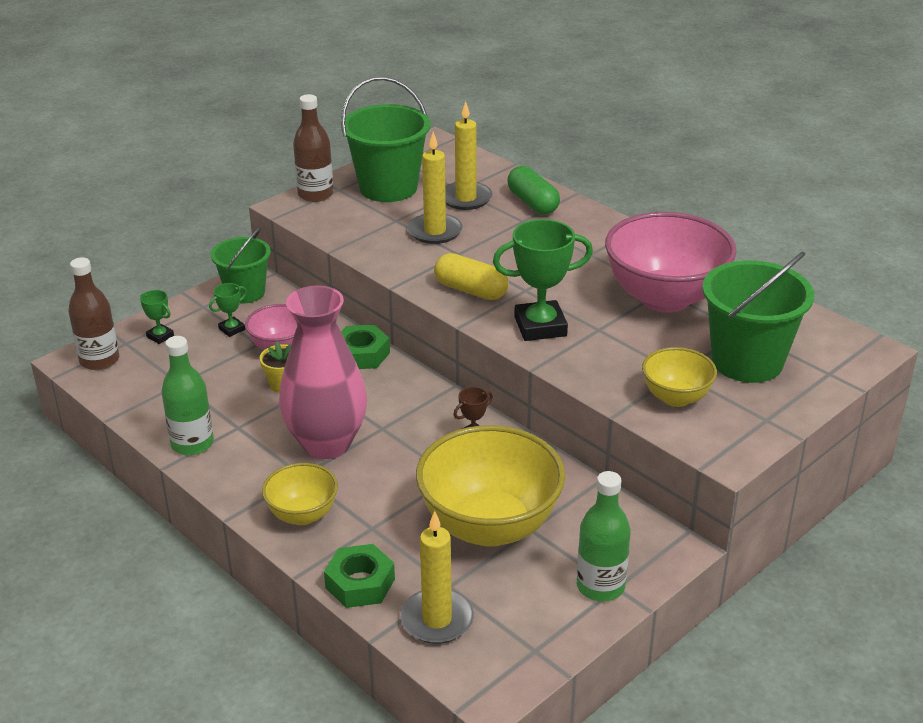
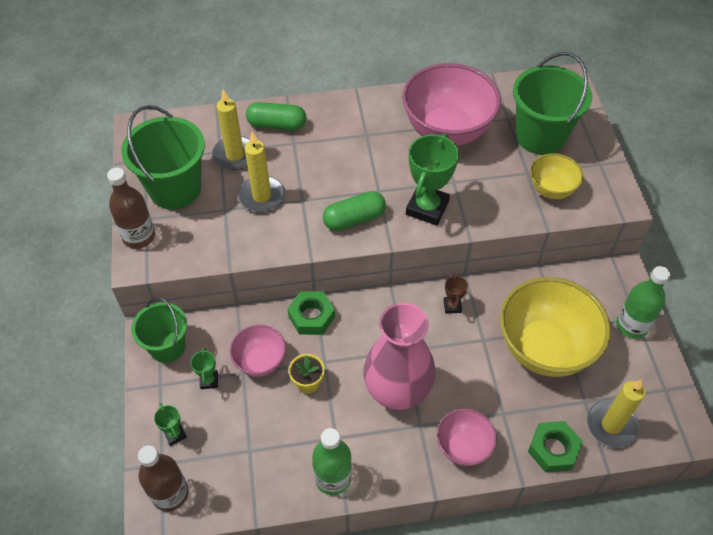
camera: 55 degrees left, 20 degrees up
green trophy [140,290,174,344] -> green trophy turned 75 degrees clockwise [154,403,187,446]
yellow bowl [262,463,338,525] -> pink bowl [437,409,497,466]
yellow capsule [434,253,509,300] -> green capsule [323,191,386,231]

